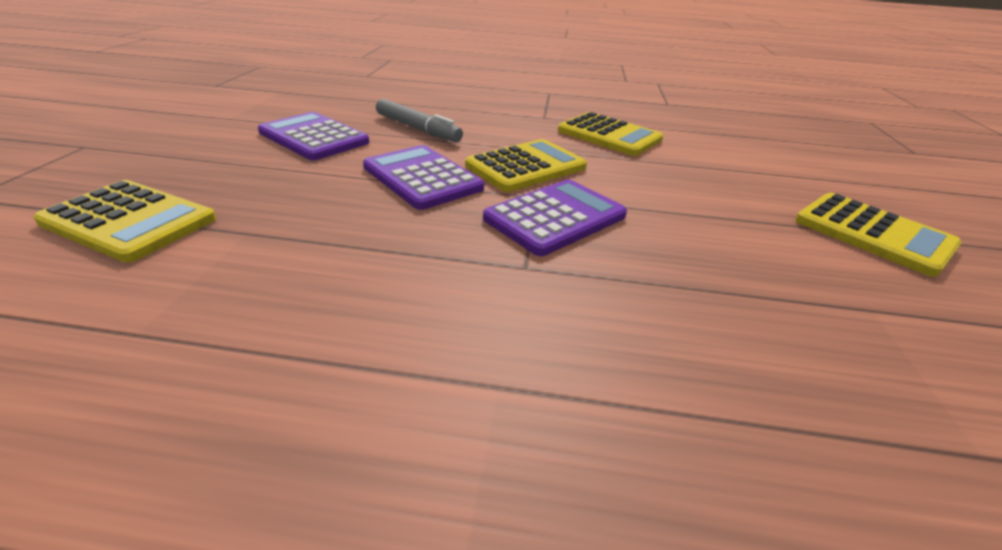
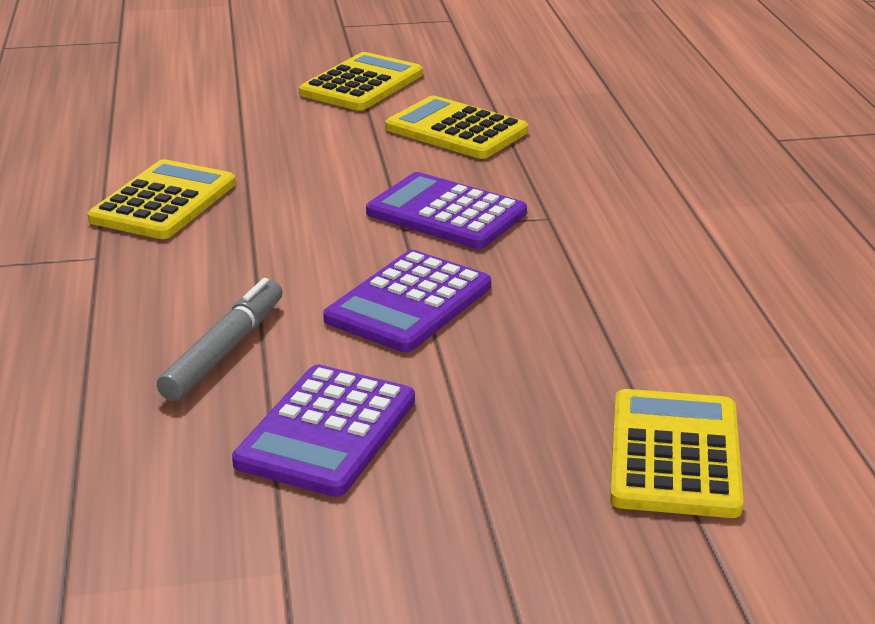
camera: 105 degrees left, 5 degrees down
yellow calculator [465,139,587,192] -> yellow calculator moved to [385,96,528,159]

